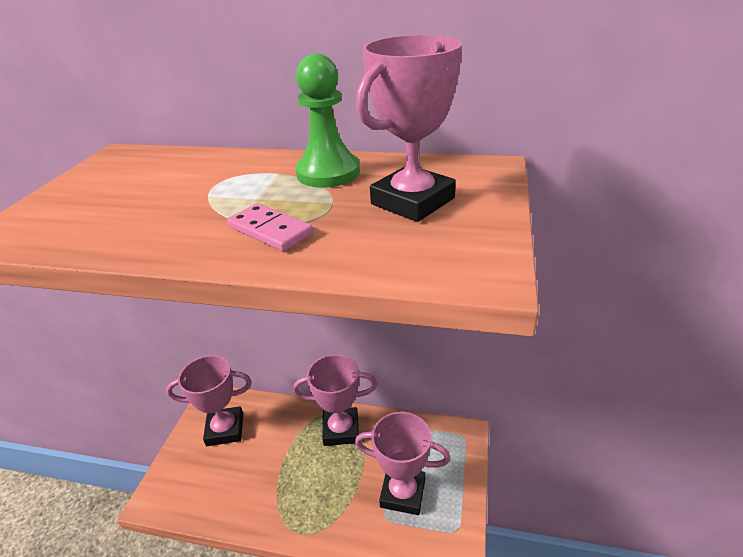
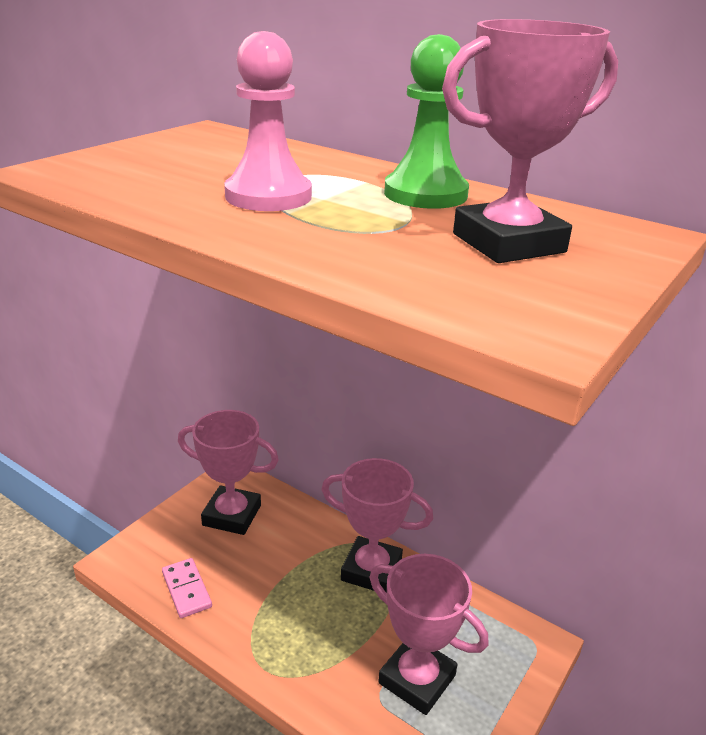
camera: 20 degrees right, 5 degrees down
pink domino [227,203,313,251] -> pink domino moved to [162,558,212,618]
none -> pink pawn [224,31,312,211]

